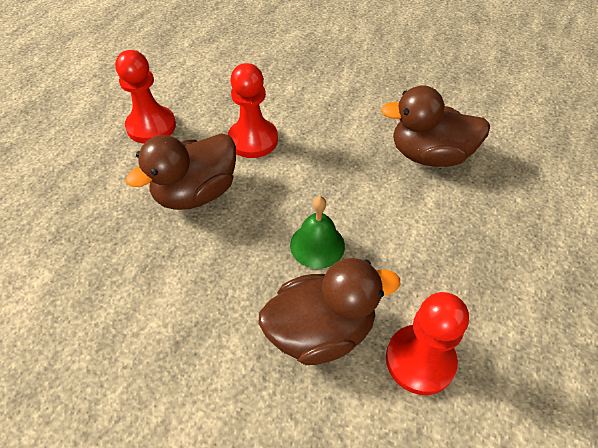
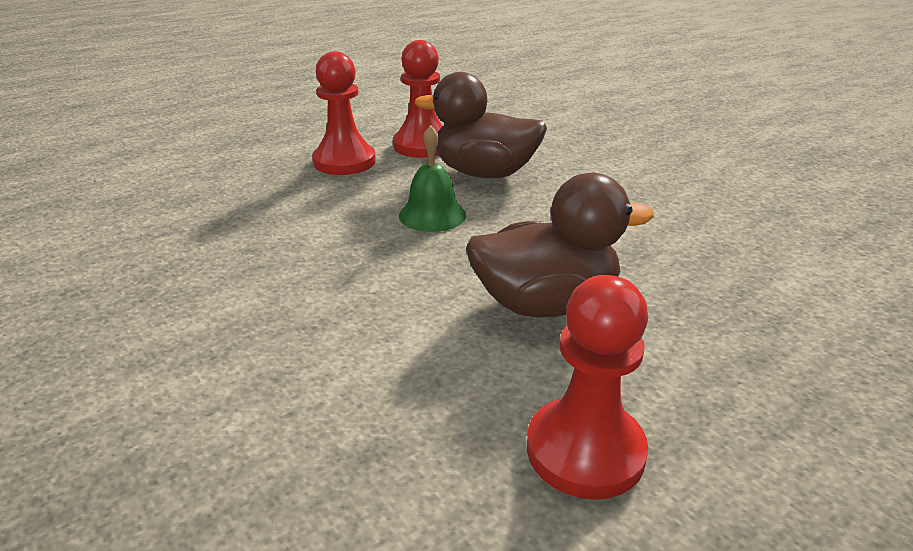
camera: 150 degrees left, 20 degrees down
red pawn [228,63,278,158] -> red pawn moved to [312,51,376,175]
brown duck [381,85,490,167] -> none

